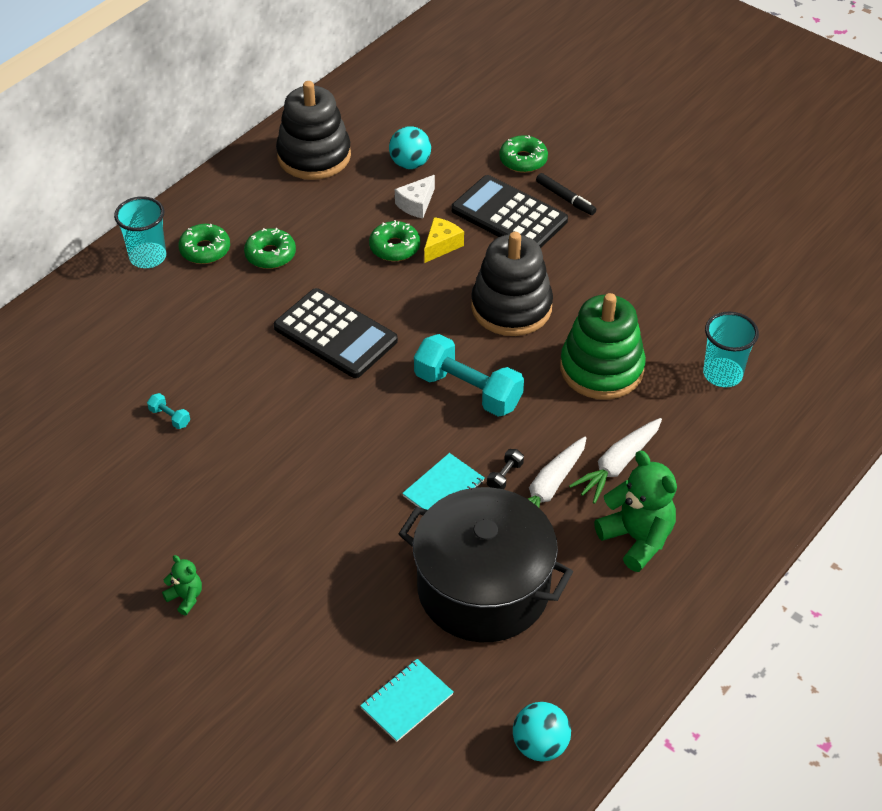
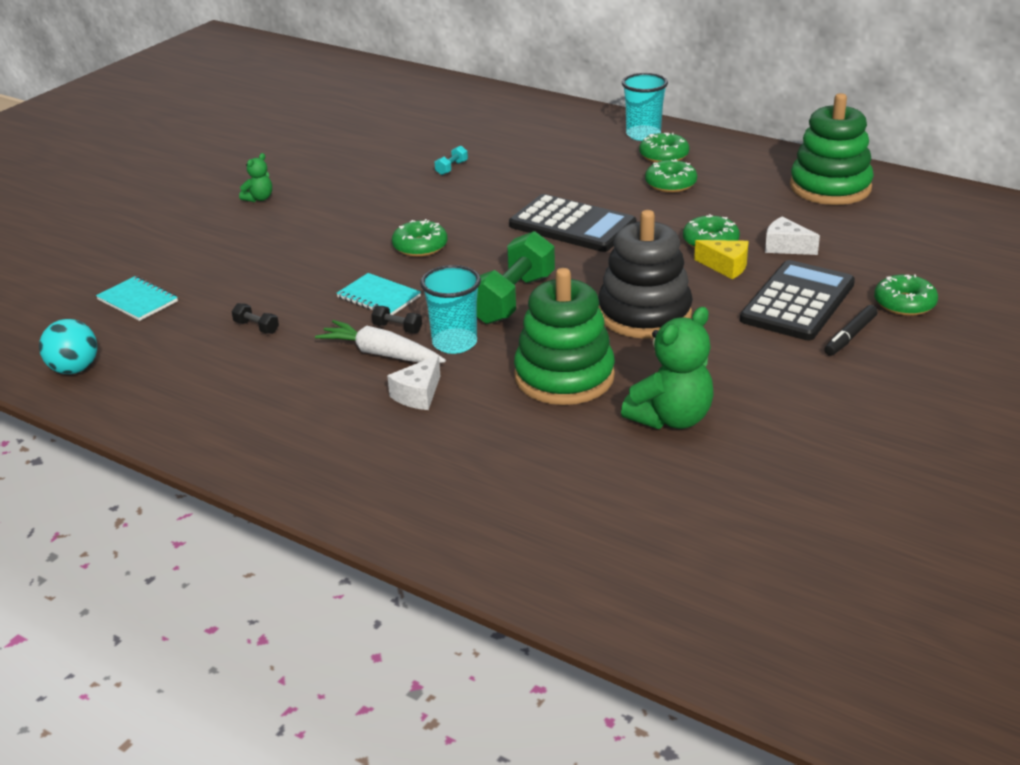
camera: 85 degrees right, 15 degrees down
black calculator [274,288,398,378] -> black calculator turned 90 degrees counterclockwise [509,194,637,252]
black stacking toy [276,81,351,180] -> green stacking toy [790,93,874,205]
turquoise ball [389,126,431,169] -> none
black pot [399,487,573,642] -> black dumbbell [232,303,279,334]
turquoise dumbbell [414,334,524,417] -> green dumbbell [477,231,555,324]
white carrot [569,418,662,504] -> white cheese [387,355,440,410]
green teddy bear [594,451,677,572] -> green teddy bear moved to [621,307,714,429]
turquoise cup [703,312,759,387] -> turquoise cup moved to [420,265,481,354]
none -> green donut [392,219,447,257]

